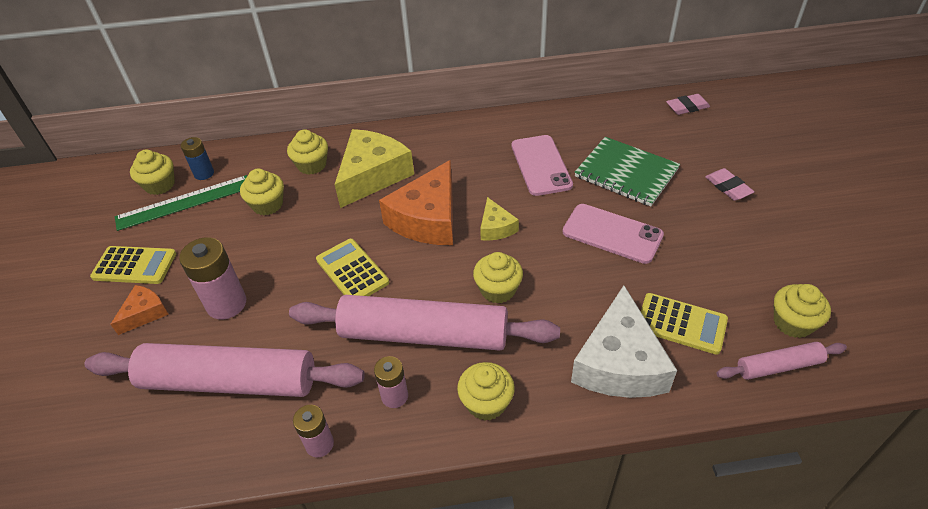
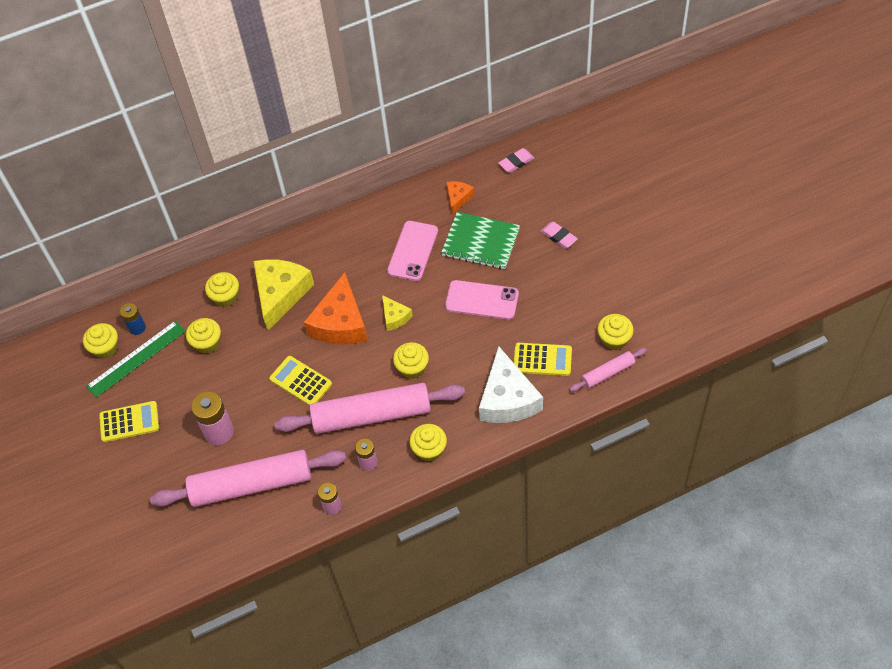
camera: 15 degrees left, 10 degrees up
orange cheese [110,285,169,335] -> orange cheese moved to [447,181,474,215]
pink phone [511,135,573,196] -> pink phone turned 45 degrees clockwise [387,221,438,281]

